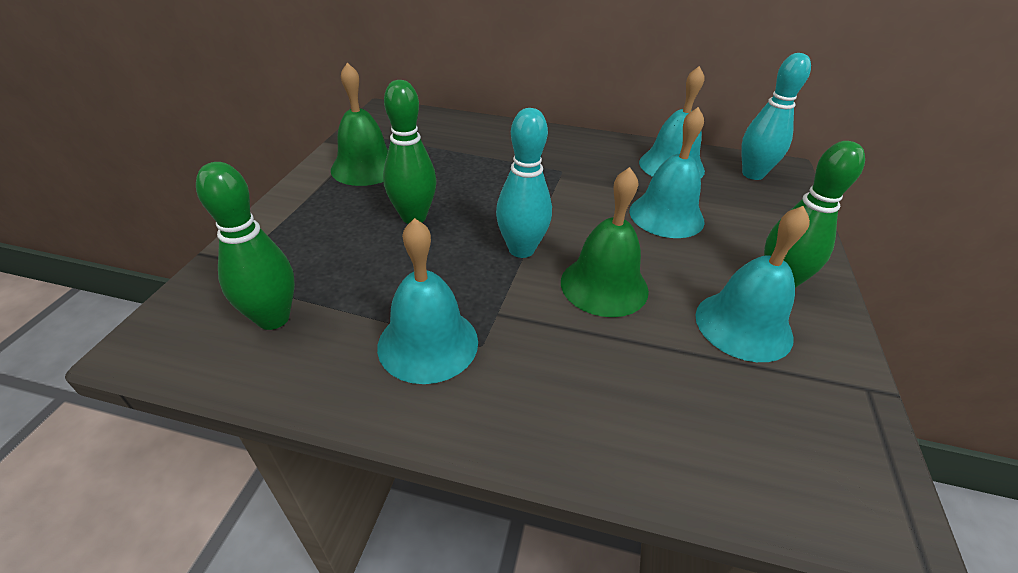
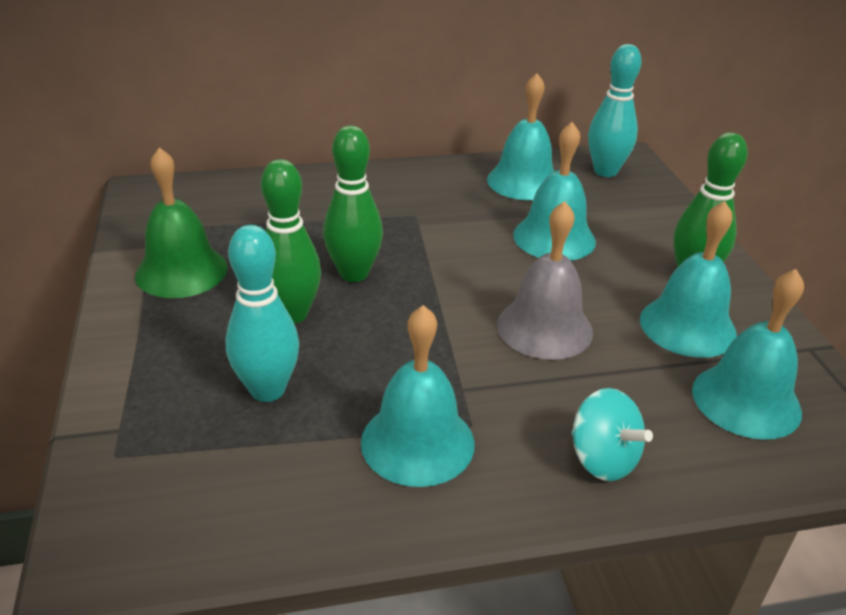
camera: 25 degrees left, 5 degrees down
green bowling pin [196,162,295,330] -> green bowling pin moved to [323,126,383,282]
turquoise bowling pin [496,108,552,258] -> turquoise bowling pin moved to [225,225,299,402]
green bell [561,167,649,317] -> grey bell [497,201,593,360]
none -> turquoise spinning top [571,388,653,481]
none -> turquoise bell [692,269,804,440]

